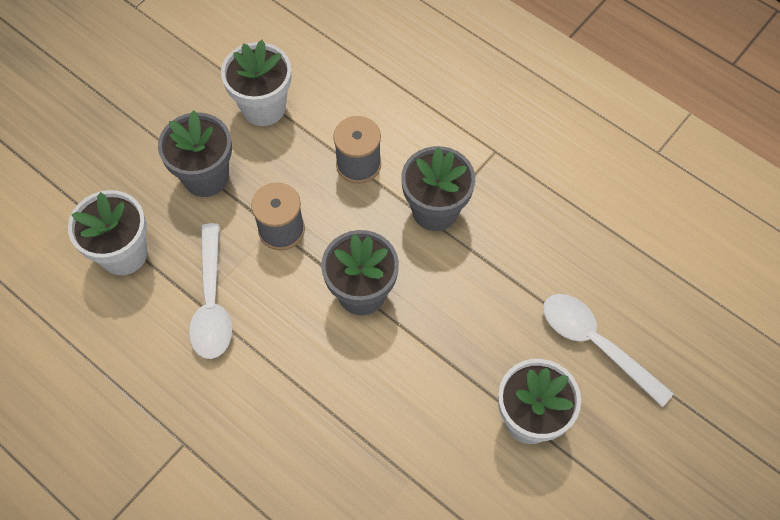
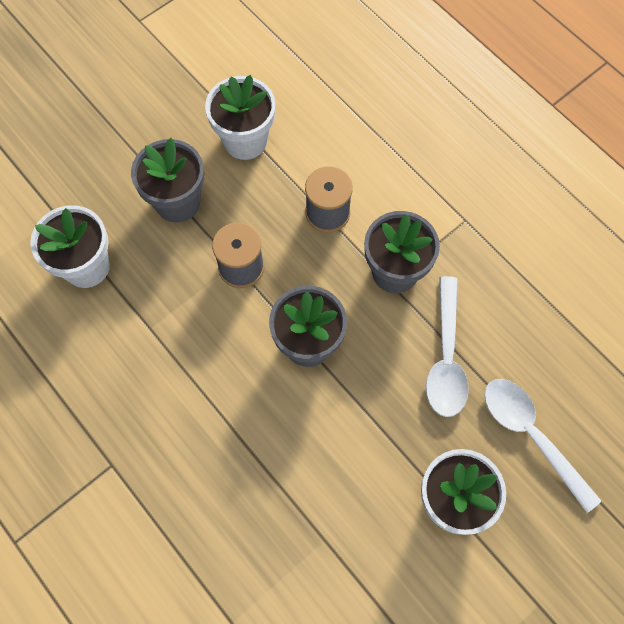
camera: 10 degrees right, 5 degrees up
white spoon [189,223,232,359] -> white spoon moved to [426,276,469,417]

